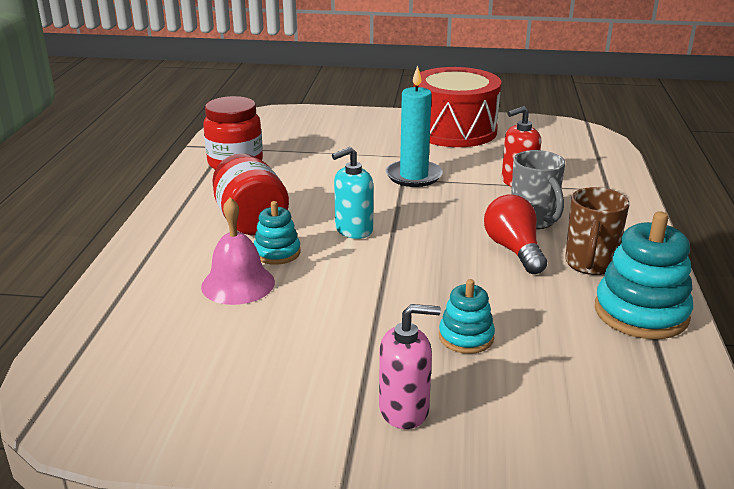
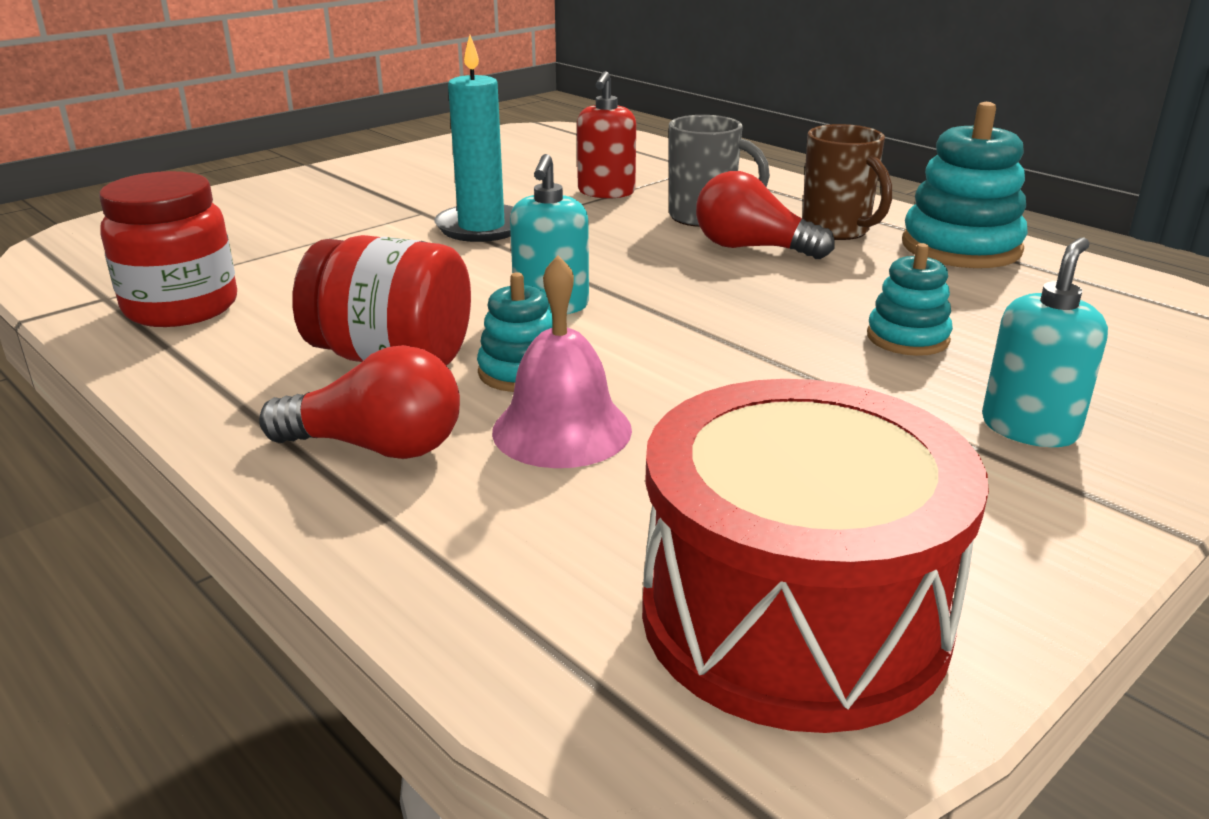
camera: 50 degrees left, 0 degrees up
pink soap dispenser [379,304,441,429] -> turquoise soap dispenser [982,238,1108,447]
red drum [413,67,501,147] -> red drum moved to [642,379,989,733]
none -> red light bulb [259,345,460,459]

